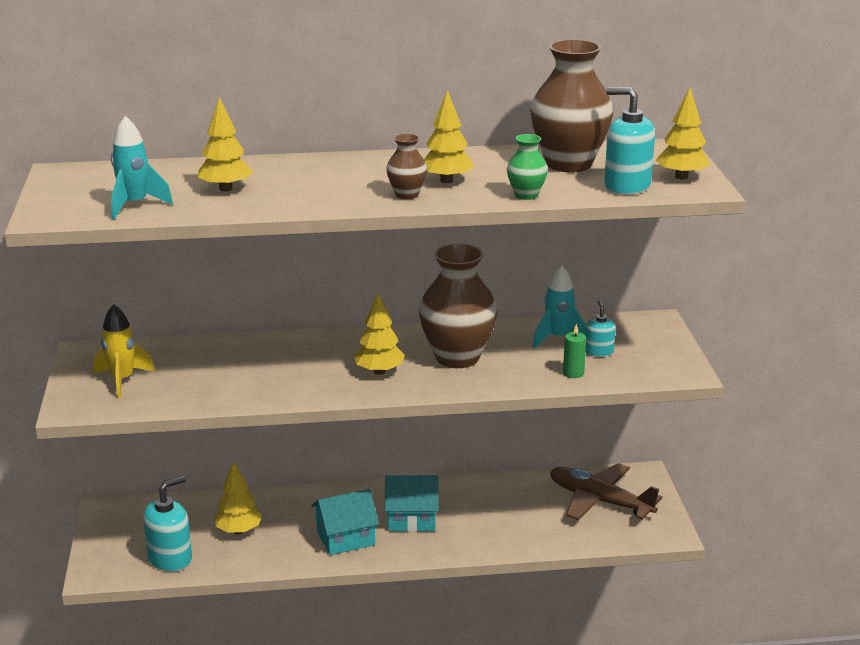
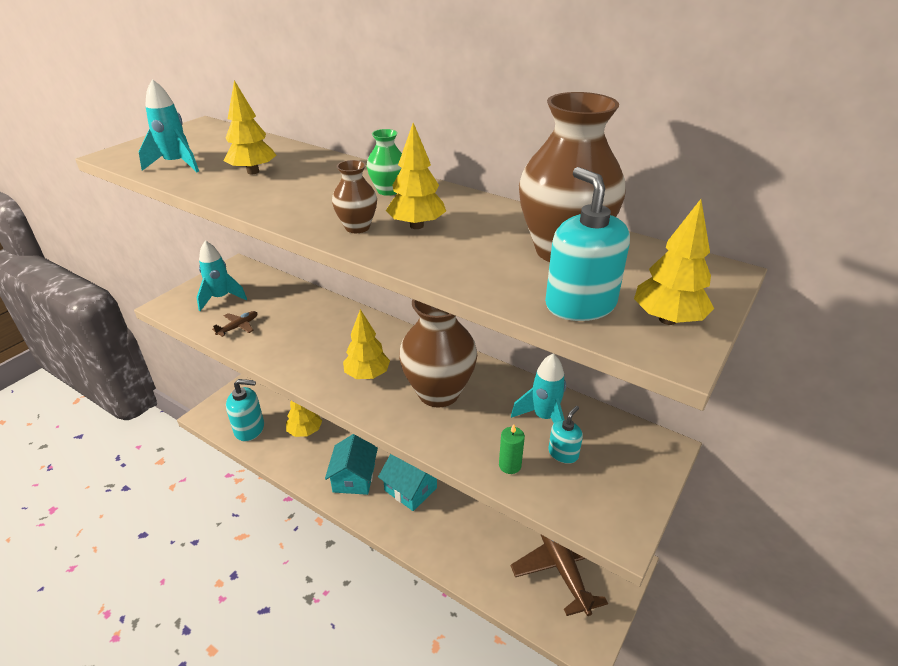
camera: 40 degrees right, 10 degrees up
yellow rocket [94,304,155,398] -> turquoise rocket [197,241,247,311]
turquoise house [311,489,379,555] -> turquoise house turned 75 degrees clockwise [325,434,378,495]
green vase [507,134,548,200] -> green vase moved to [367,129,402,196]
none -> brown plane [212,311,257,337]

